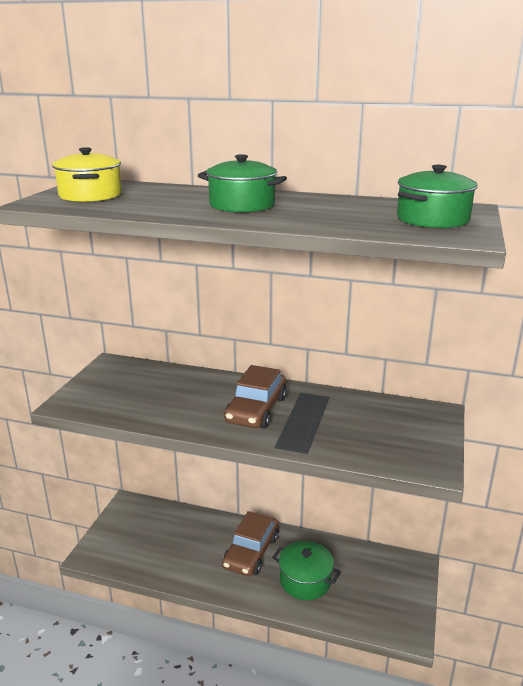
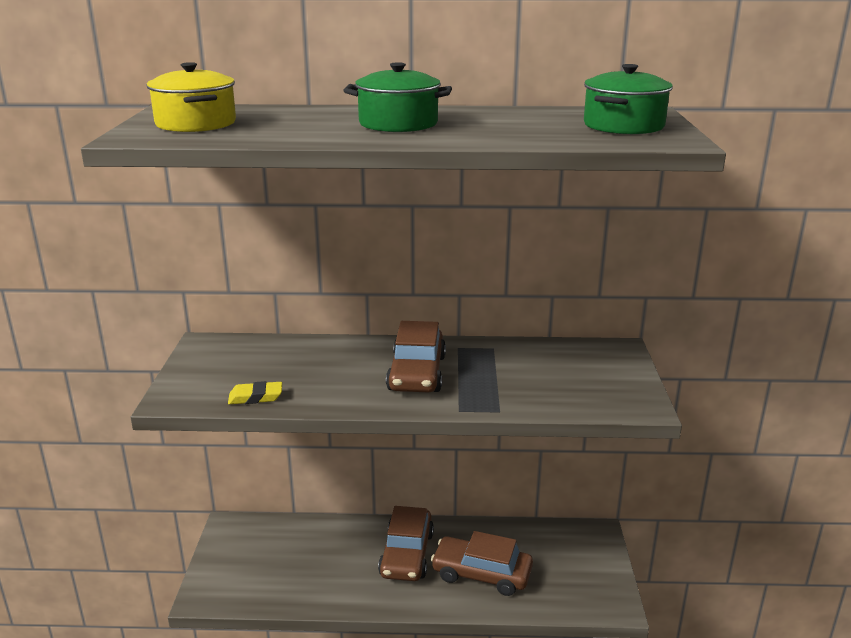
camera: 15 degrees left, 0 degrees up
green pot [272,541,341,600] -> brown car [431,531,533,596]
none -> yellow eraser [228,381,282,404]

